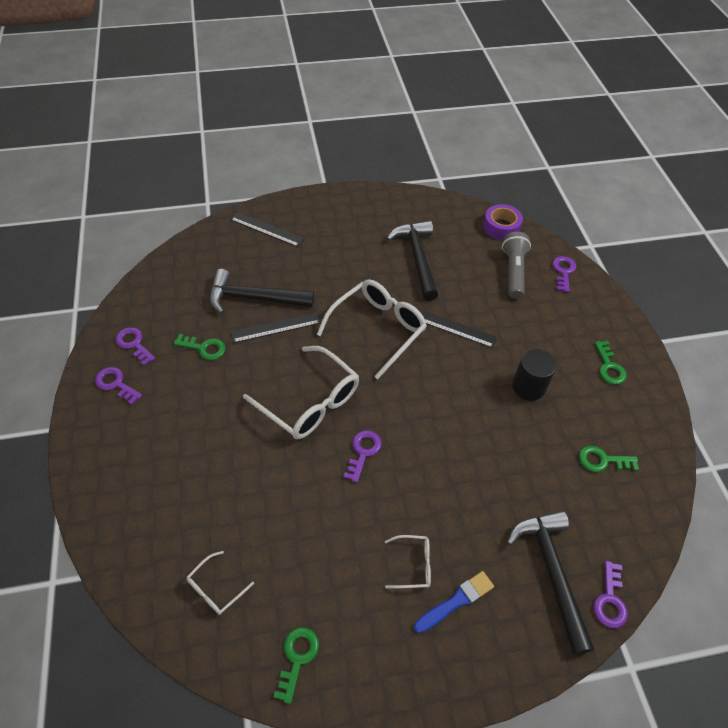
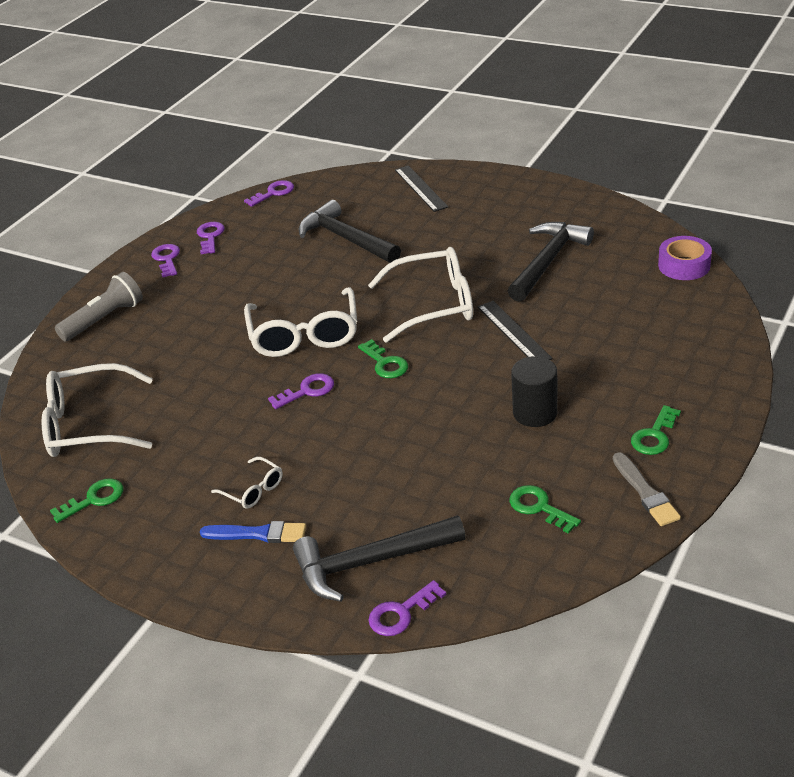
camera: 45 degrees right, 15 degrees down
green key [174,334,226,360] -> green key moved to [358,339,408,378]
white glasses [187,551,254,615] -> white glasses [41,363,153,457], size x2.12
black ruler [231,312,321,343] -> none
grey flashlight [502,232,531,299] -> grey flashlight moved to [55,272,143,341]
black hammer [507,510,594,655] -> black hammer turned 135 degrees counterclockwise [293,515,466,602]
purple key [552,256,576,292] -> purple key moved to [244,180,294,207]
none -> grey brush [613,452,681,526]

